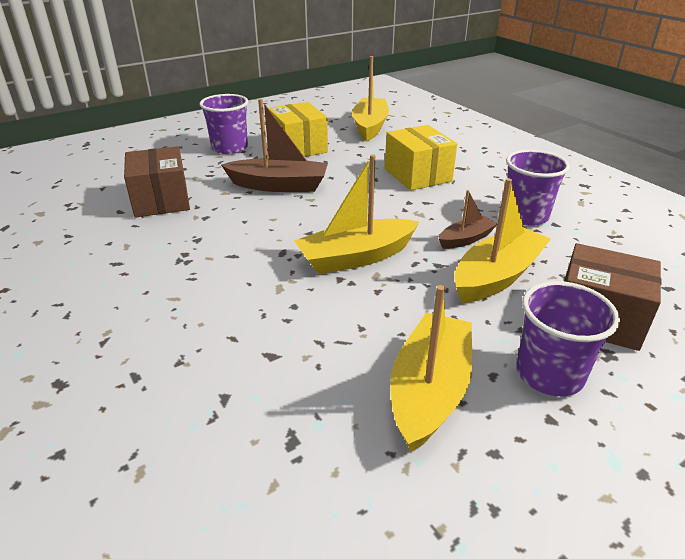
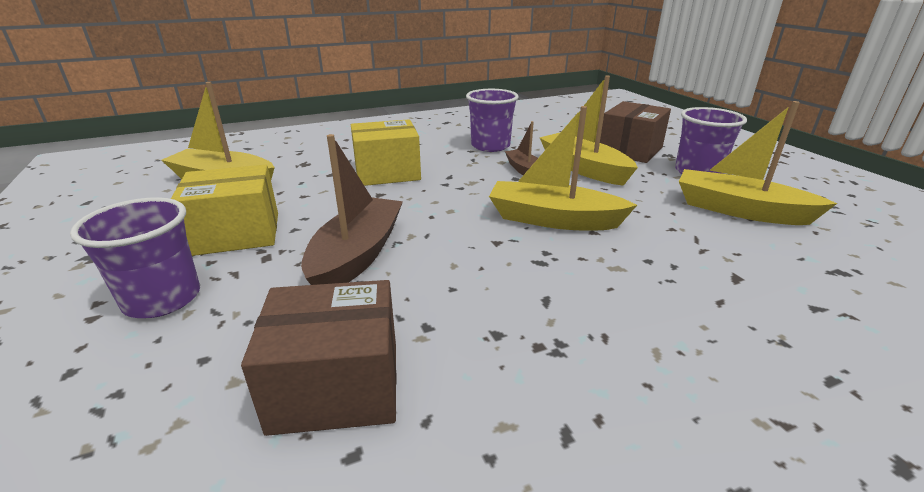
camera: 80 degrees left, 5 degrees down
yellow boat [294,154,420,274] -> yellow boat turned 120 degrees clockwise [489,106,637,230]

